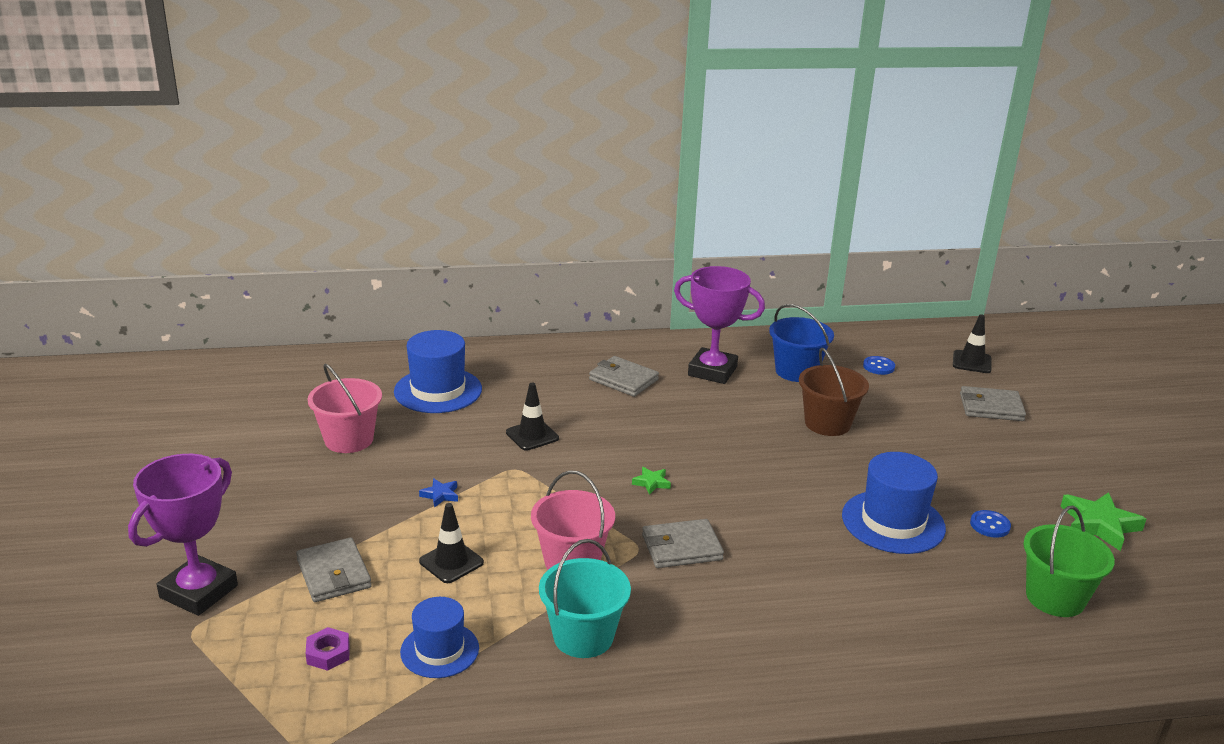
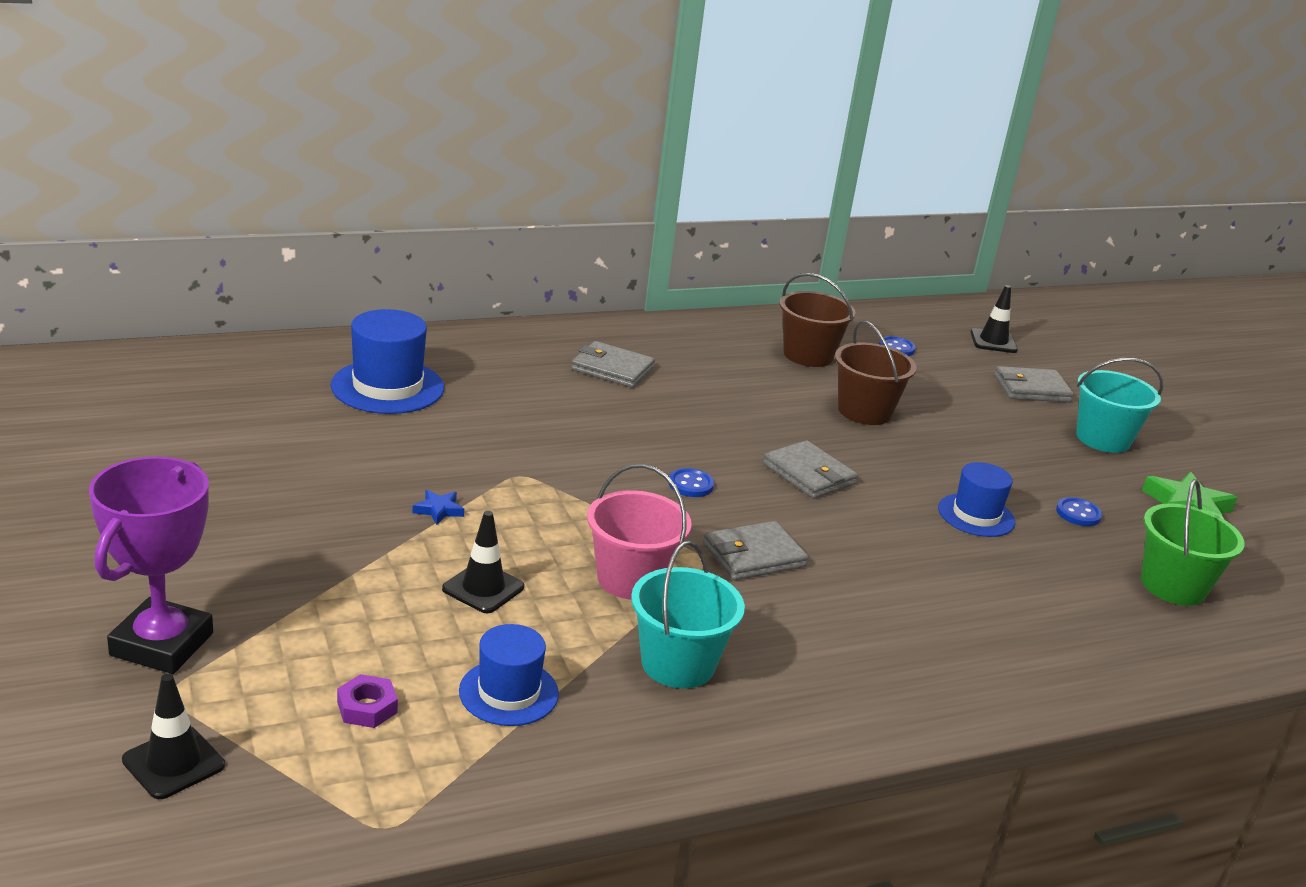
camera: 15 degrees left, 0 degrees up
grey wallet [296,537,372,602] -> grey wallet moved to [763,440,858,499]
pink bucket [307,364,382,453] -> none
black traffic cone [506,383,559,450] -> black traffic cone moved to [122,674,225,799]
green star [632,467,671,495] -> blue button [669,468,714,497]
purple trophy [674,266,765,384] -> none
blue bucket [769,304,834,382] -> brown bucket [779,273,856,367]
blue hat [842,452,946,554] -> blue hat [938,462,1015,537], size x0.65
none -> turquoise bucket [1076,358,1163,453]

